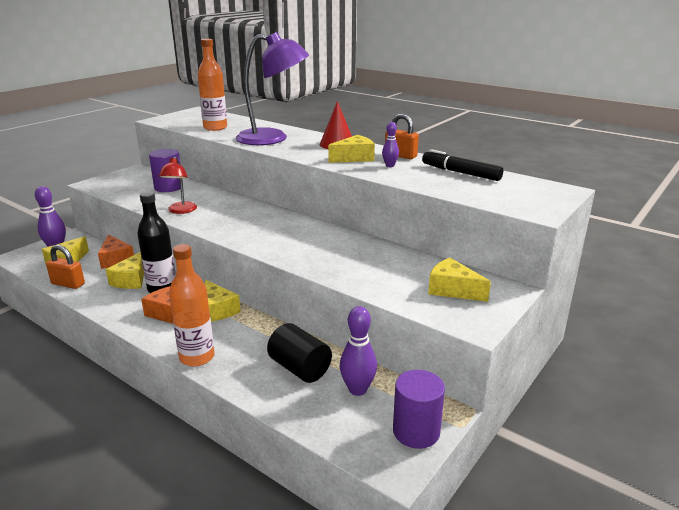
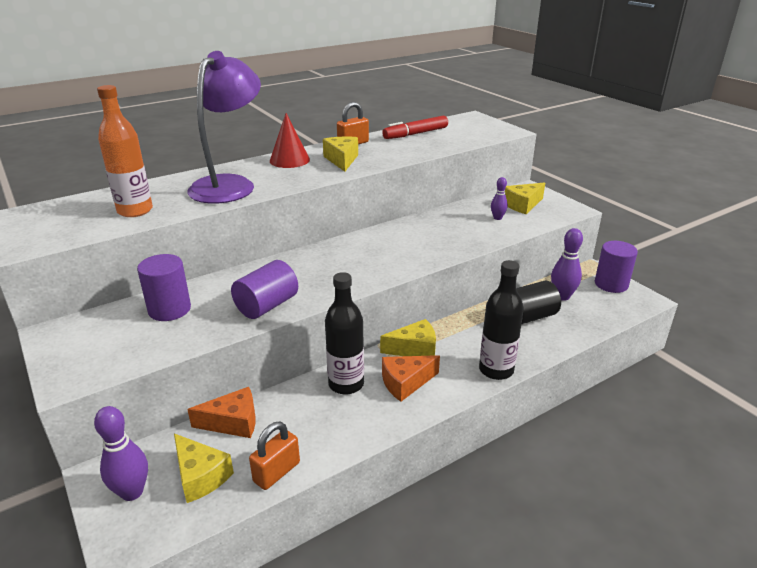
camera: 70 degrees left, 5 degrees up
yellow cheese [106,252,144,289] -> none
red lamp [159,156,197,214] -> purple cylinder [231,260,298,319]
orange bottle [169,244,215,367] -> black bottle [479,260,524,380]
purple bowling pin [382,122,399,167] -> purple bowling pin moved to [491,177,508,220]
black marker [422,149,503,181] -> red marker [382,116,448,139]

